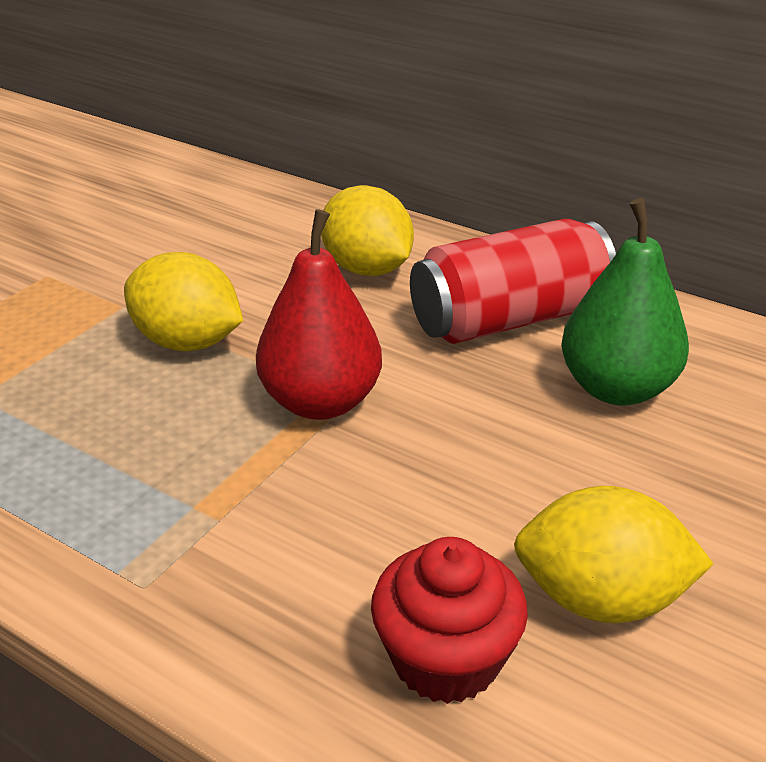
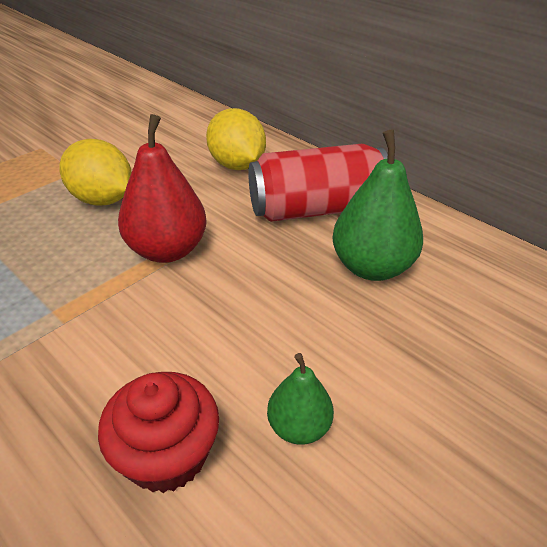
camera: 10 degrees right, 5 degrees up
yellow lemon [514,486,714,623] -> green pear [267,353,334,445]

